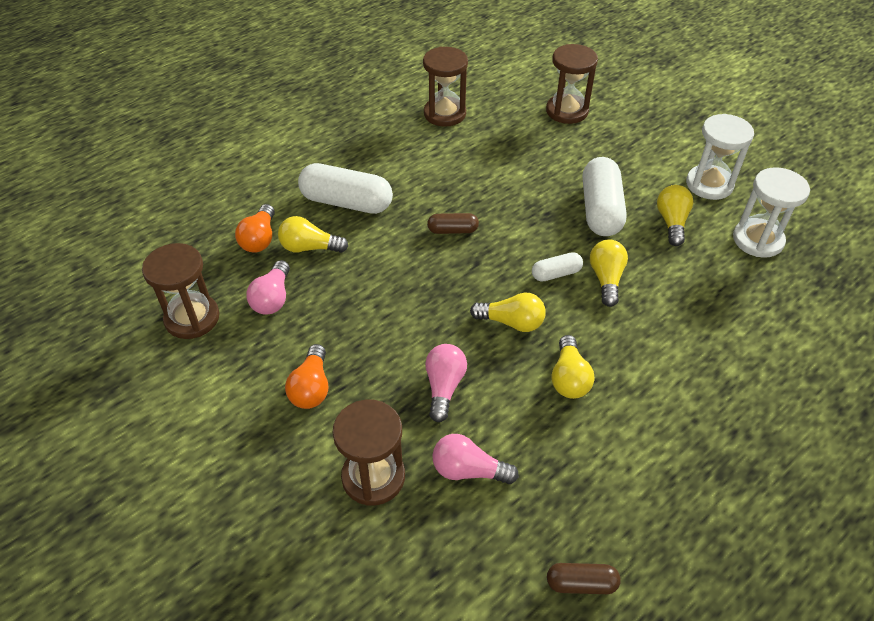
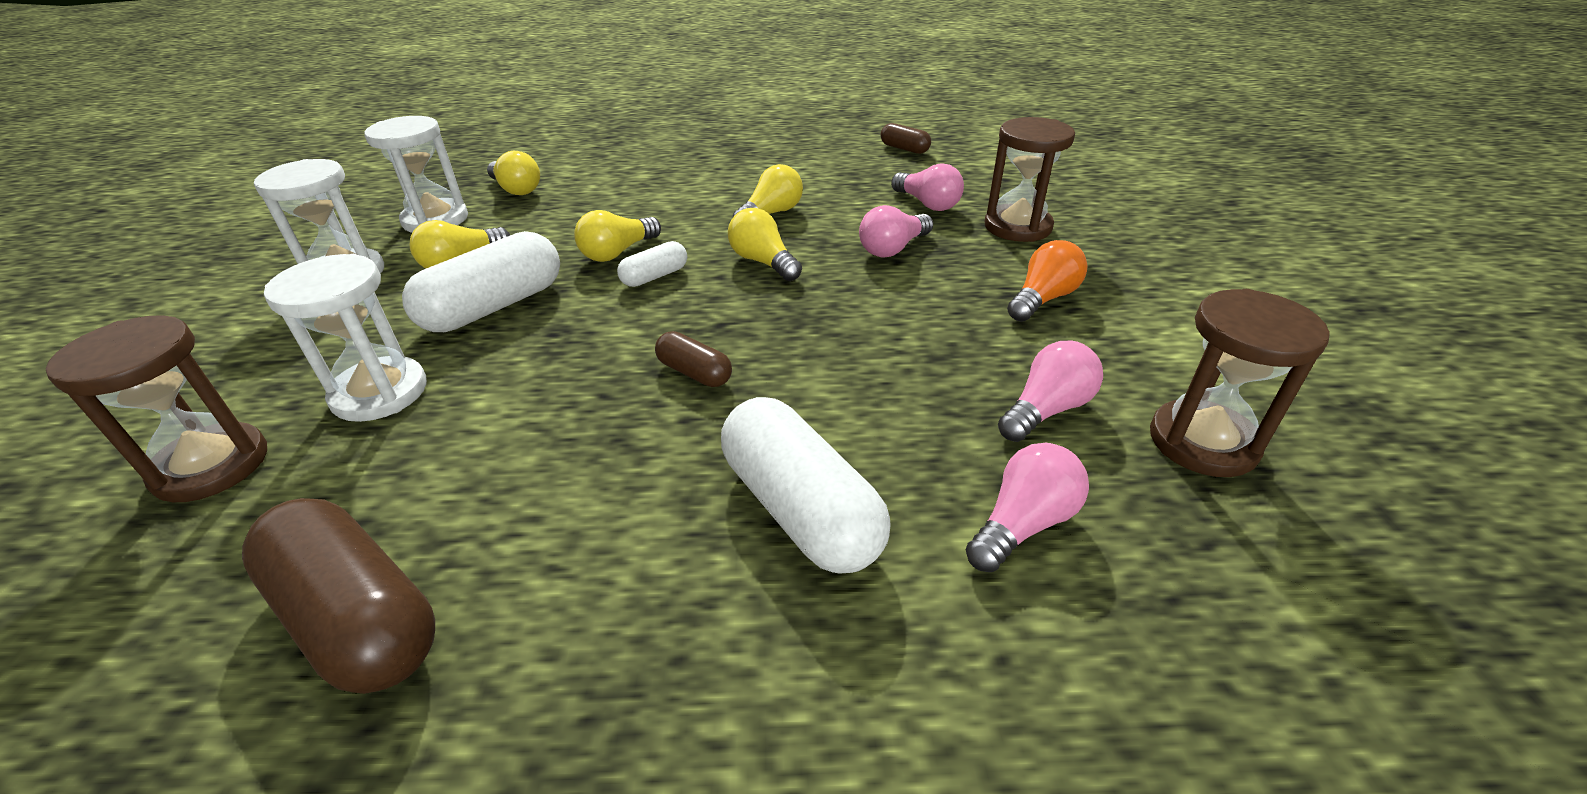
camera: 140 degrees left, 10 degrees down
orange light bulb [235,204,275,252] -> pink light bulb [966,443,1089,572]
yellow light bulb [278,216,348,253] -> yellow light bulb moved to [487,151,540,195]
brown hourglass [423,47,468,127] -> brown capsule [242,498,435,694]
white capsule [532,252,583,281] -> white capsule turned 60 degrees counterclockwise [617,241,687,287]
none -> white hourglass [264,254,427,422]

